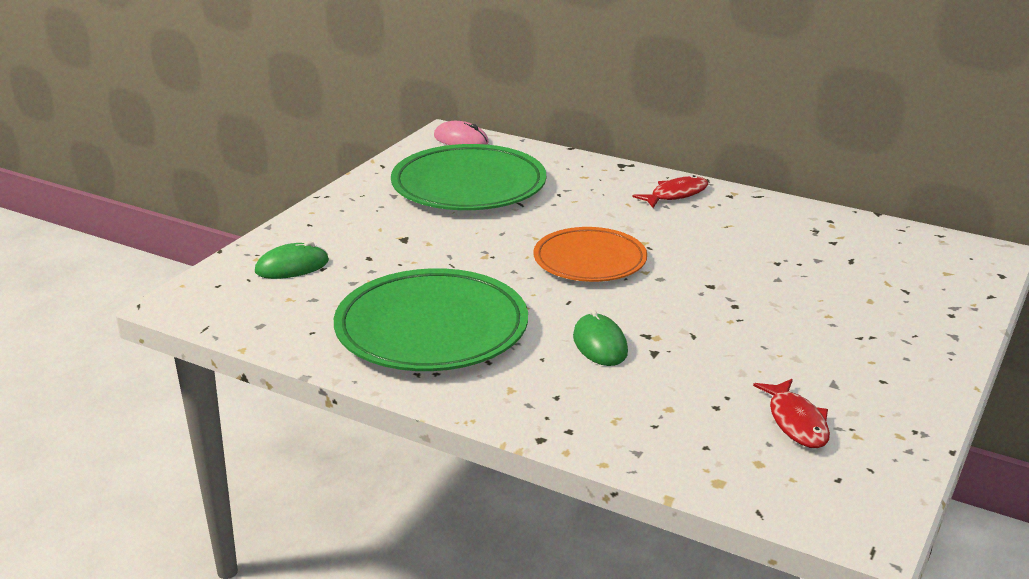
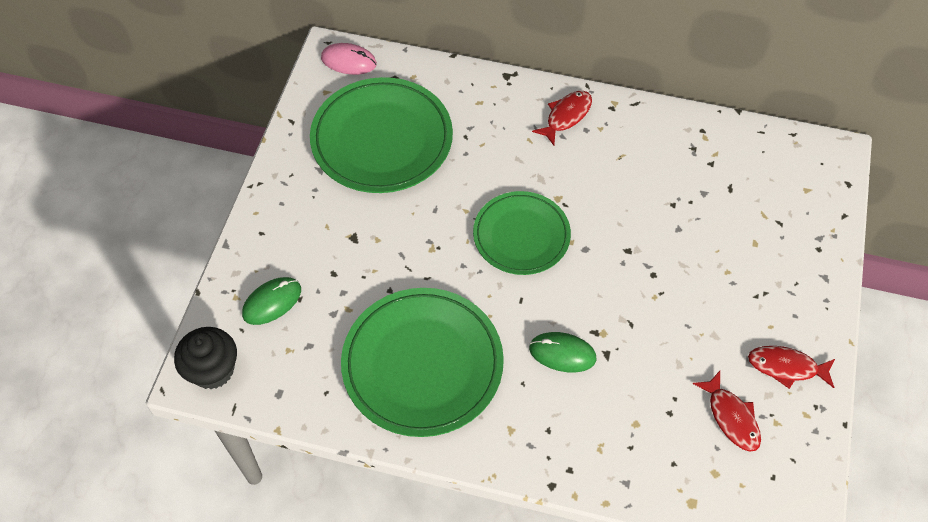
camera: 15 degrees left, 30 degrees up
orange plate [533,227,647,282] -> green plate [473,191,571,275]
green mouse [573,310,628,366] -> green mouse turned 45 degrees counterclockwise [529,332,596,372]
none -> black cupcake [174,327,237,389]
none -> red fish [748,346,835,389]

